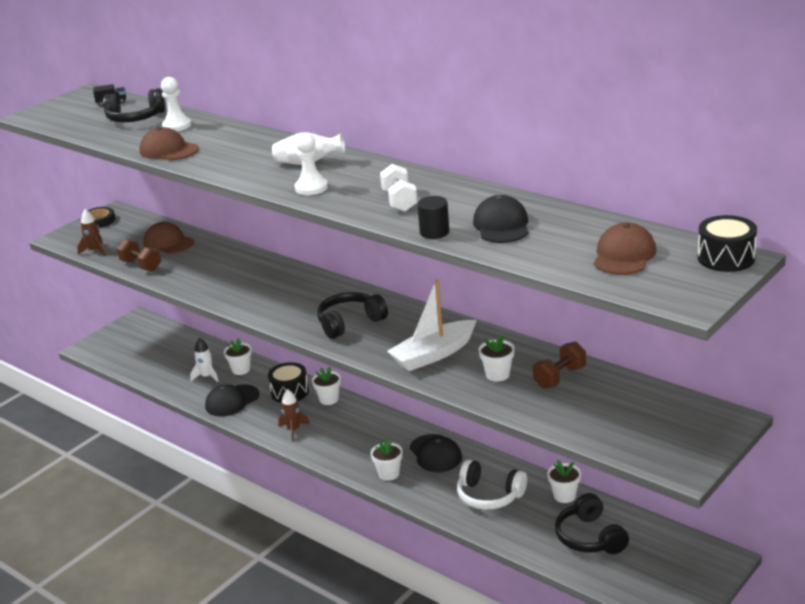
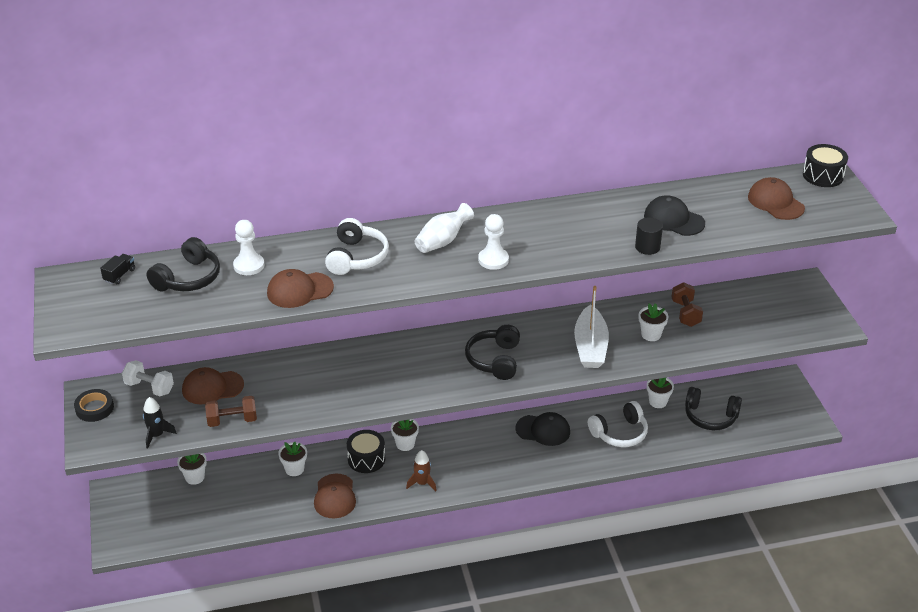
camera: 55 degrees left, 10 degrees up
brown rocket [77,209,106,256] -> black rocket [143,397,177,449]
white rocket [190,338,219,382] -> none
black cap [205,384,259,417] -> brown cap [314,474,356,518]
white flower pot [371,438,403,481] -> white flower pot moved to [177,453,207,485]
white dumbbell [380,164,418,212] -> white dumbbell moved to [122,360,174,396]
none -> white headphones [325,218,389,275]

